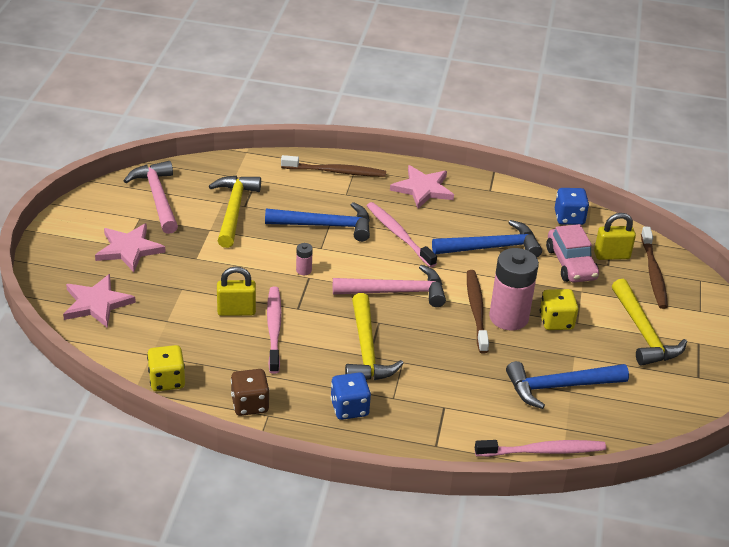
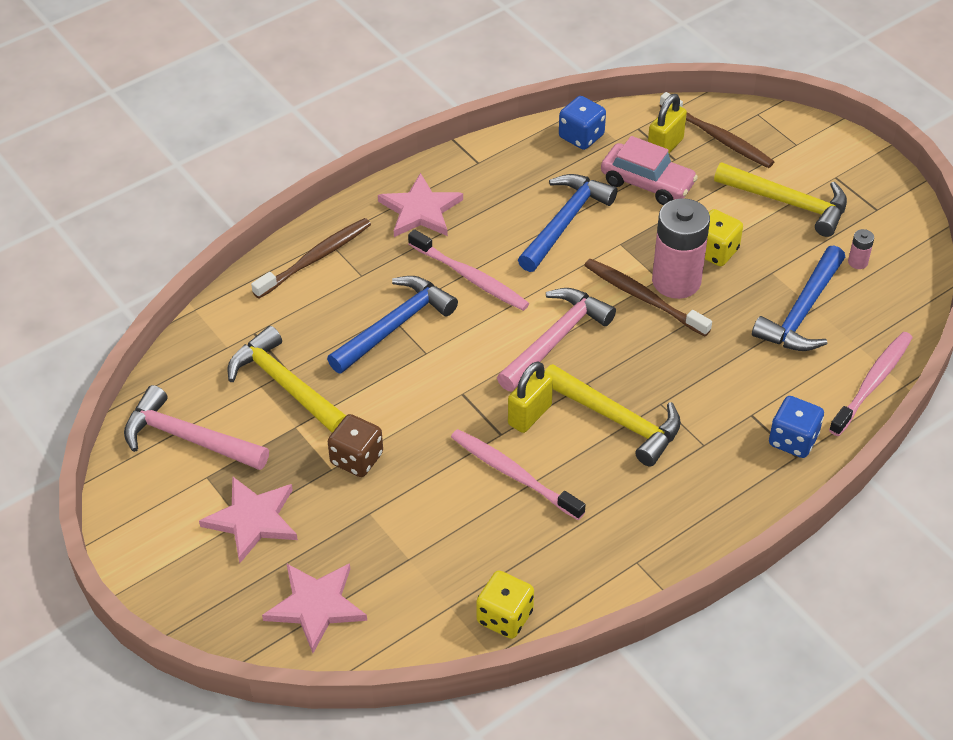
camera: 45 degrees left, 10 degrees up
yellow padlock [217,267,256,316] -> yellow padlock moved to [508,361,553,433]
brown dice [231,369,270,416] -> brown dice moved to [328,414,383,477]
pink battery [296,243,313,275] -> pink battery moved to [848,229,874,269]
blue dice [331,372,371,420] -> blue dice moved to [769,396,824,458]
pink toothbrush [367,202,437,267] -> pink toothbrush turned 150 degrees counterclockwise [408,229,529,311]

